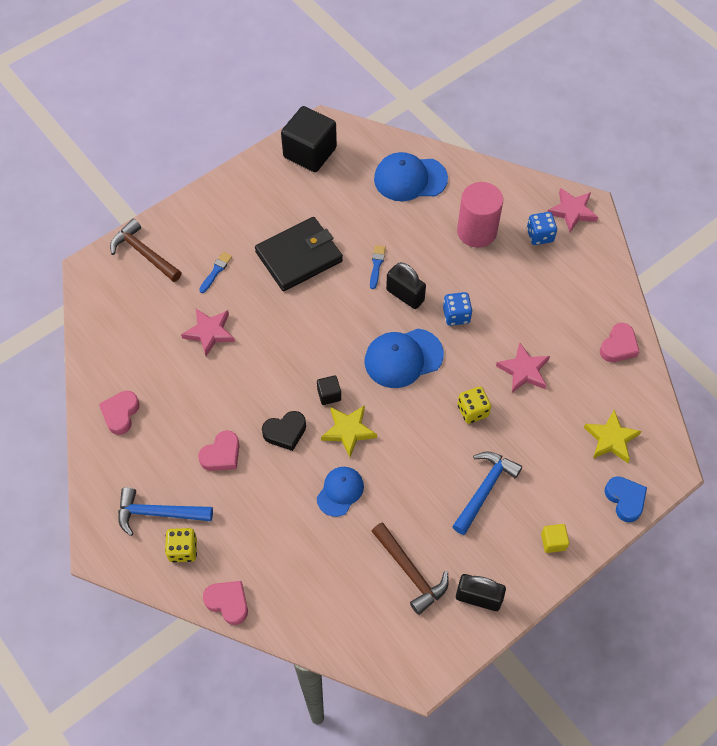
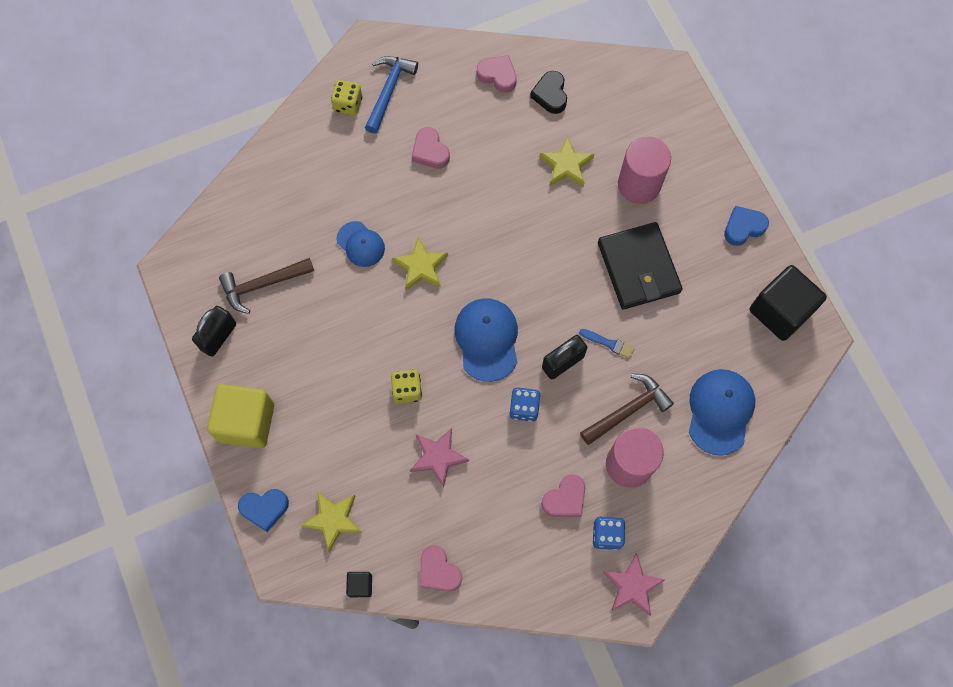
camera: 105 degrees right, 10 degrees up
brown hammer [110,219,182,282] -> brown hammer moved to [580,374,674,445]
pink star [181,309,235,356] -> yellow star [540,137,594,187]
blue brush [199,252,232,293] -> pink cylinder [618,137,671,204]
pink heart [203,581,248,625] -> pink heart moved to [542,474,585,517]
black heart [262,411,306,451] -> black heart moved to [530,71,567,114]
black cube [317,375,341,405] -> black cube moved to [346,572,372,597]
blue hammer [452,452,522,535] -> none
yellow cube [541,524,569,553] -> yellow cube [207,384,274,448], size x2.26
none -> blue heart [724,206,769,246]

